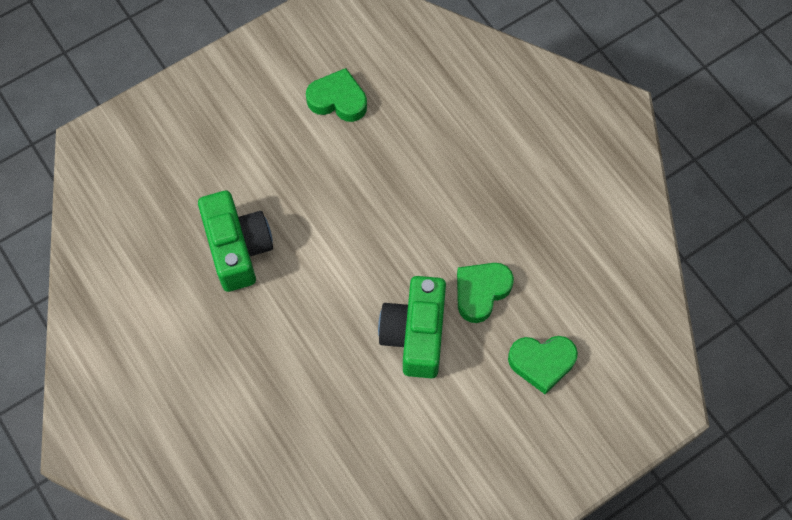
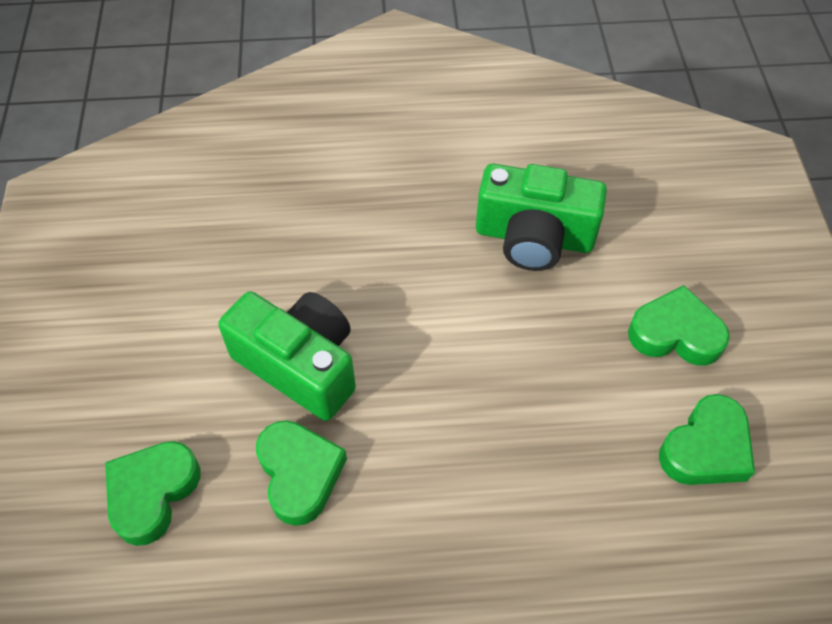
camera: 120 degrees right, 10 degrees down
none -> green heart [628,285,730,366]

